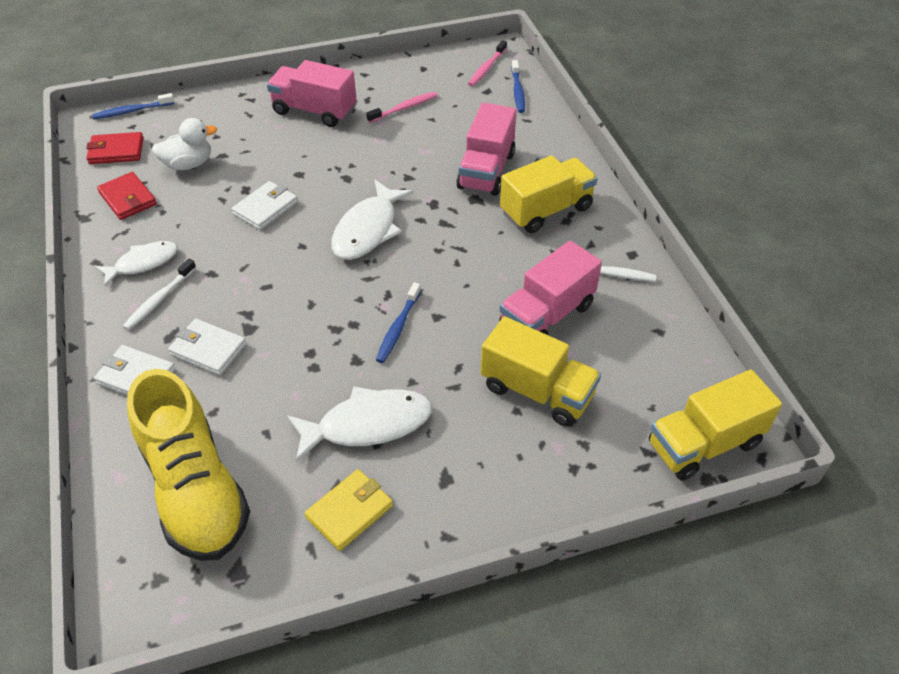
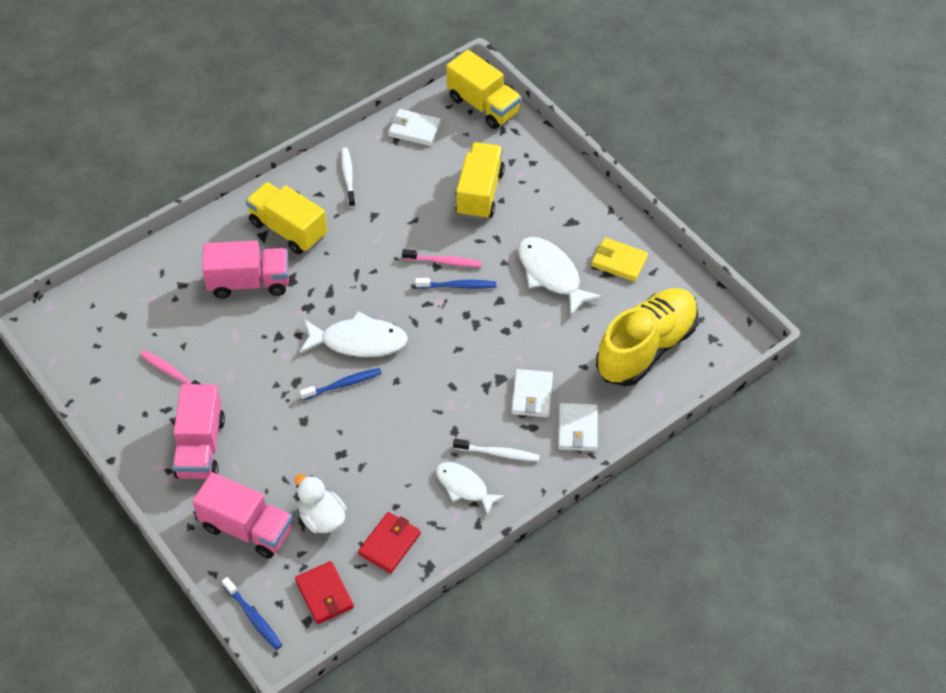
camera: 110 degrees left, 5 degrees up
white wallet [231,181,298,230] -> white wallet moved to [388,109,441,146]
pink toothbrush [468,40,507,86] -> pink toothbrush moved to [402,249,482,267]
pink truck [499,241,602,335] -> pink truck moved to [192,472,292,559]
blue toothbrush [511,60,525,113] -> blue toothbrush moved to [300,368,382,400]

